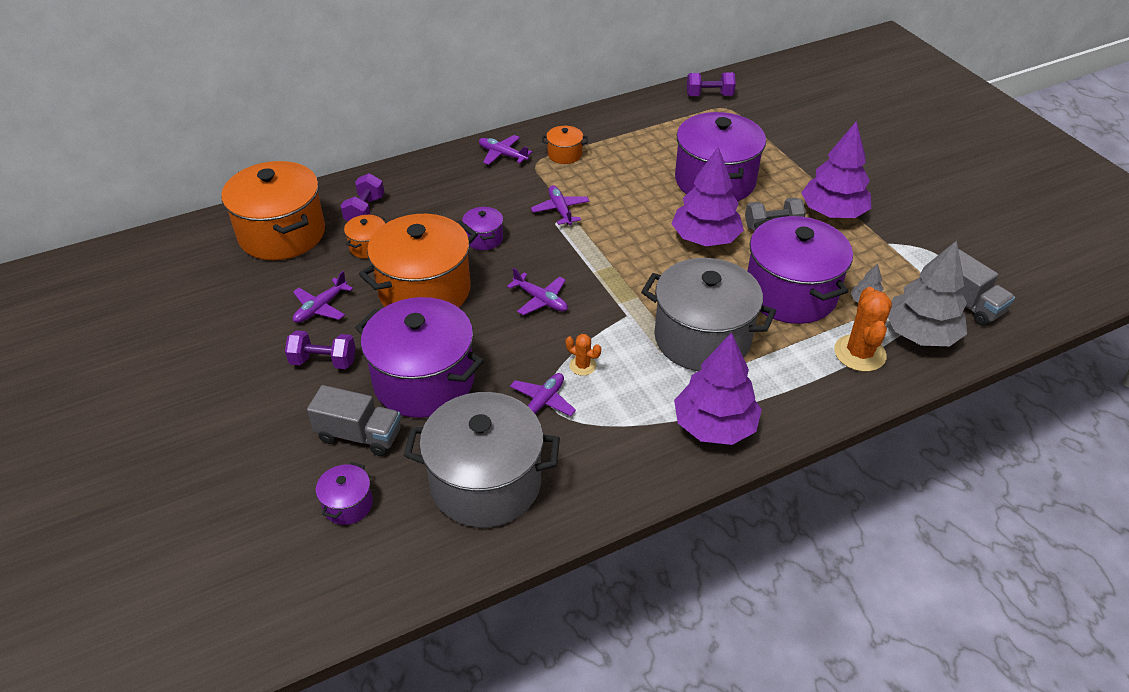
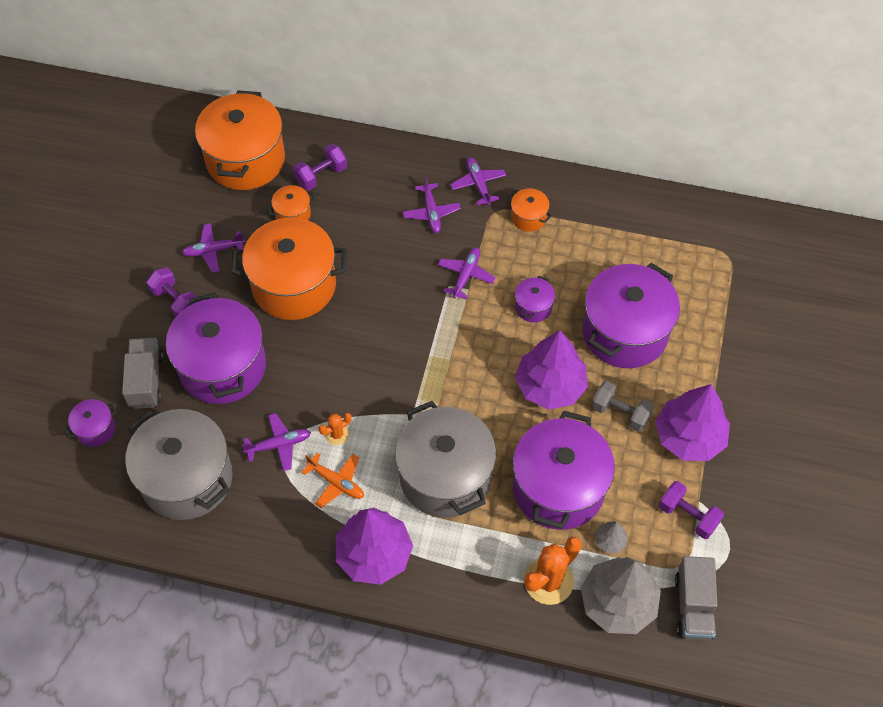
camera: 40 degrees right, 15 degrees up
grey truck [307,385,401,456] -> grey truck turned 150 degrees counterclockwise [122,338,164,409]
purple pot [462,207,503,250] -> purple pot moved to [515,276,555,322]
purple plane [507,267,568,315] -> purple plane moved to [403,176,461,233]
orange cactus [566,334,601,376] -> orange cactus turned 75 degrees clockwise [319,413,351,445]
purple dumbbell [687,72,736,96] -> purple dumbbell moved to [659,481,724,539]
none -> orange plane [301,453,364,508]

